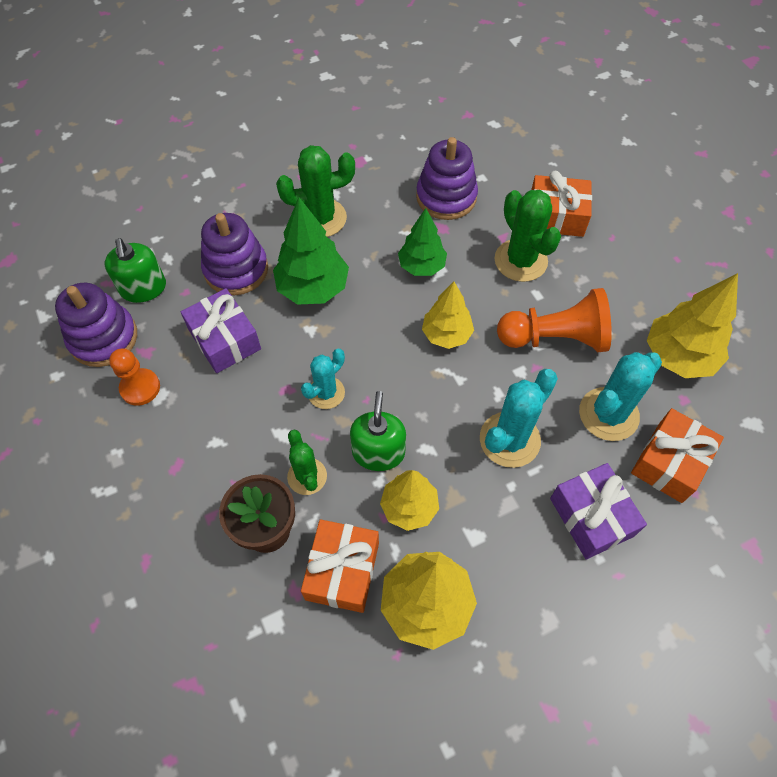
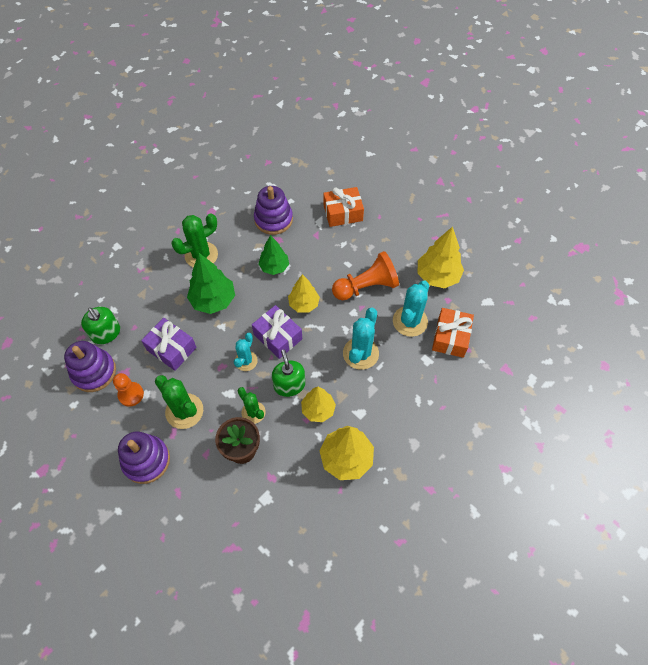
camera: 20 degrees left, 0 degrees up
purple stacking toy [201,213,268,295] -> purple stacking toy moved to [118,432,170,484]
orange gift [301,519,379,613] -> none
green cactus [495,190,561,282] -> green cactus moved to [155,375,203,429]
purple gift [550,463,647,559] -> purple gift moved to [252,305,302,359]

